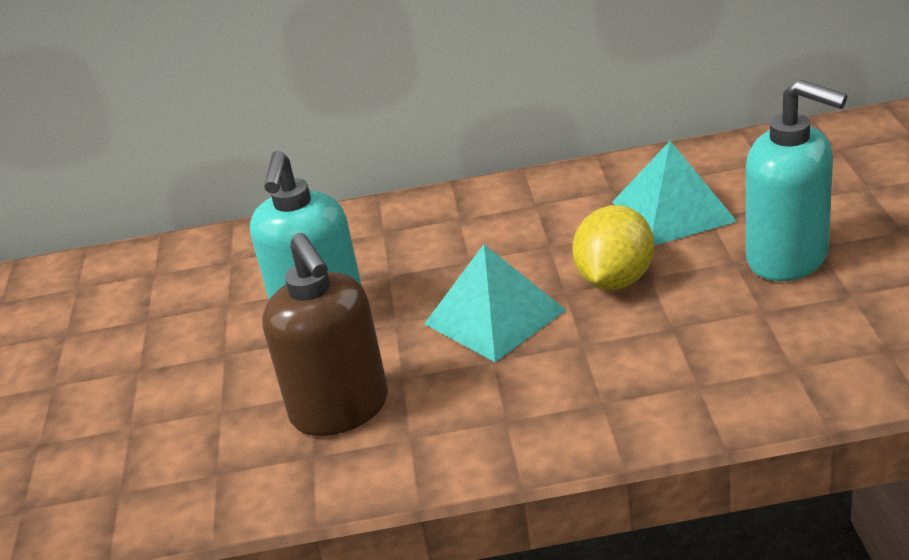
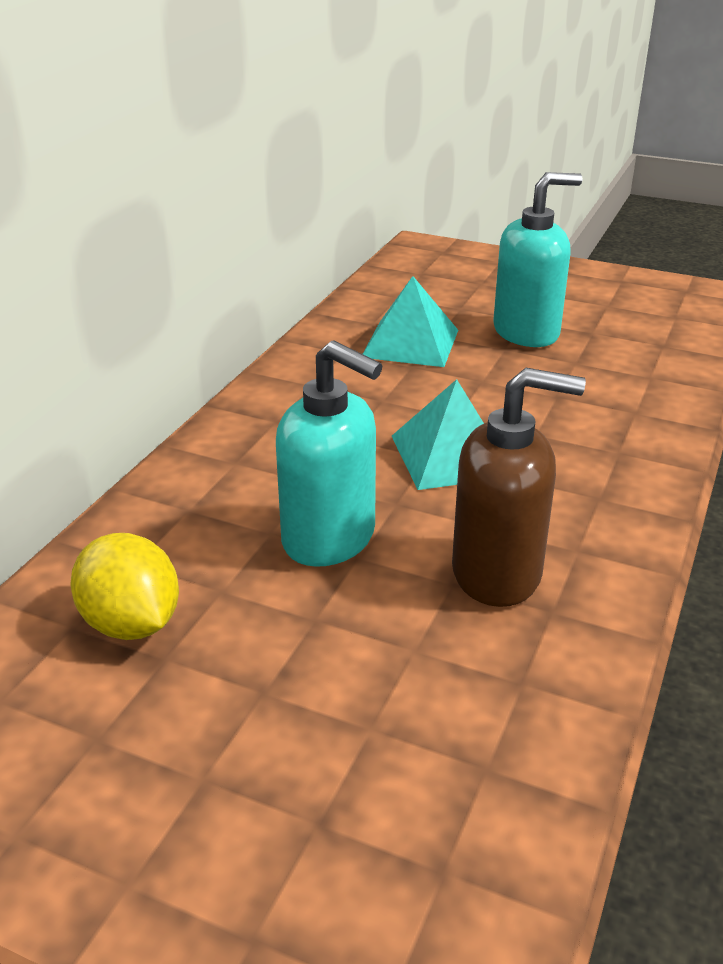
camera: 65 degrees left, 0 degrees up
yellow lemon [572,205,654,290] -> yellow lemon moved to [70,533,179,640]

